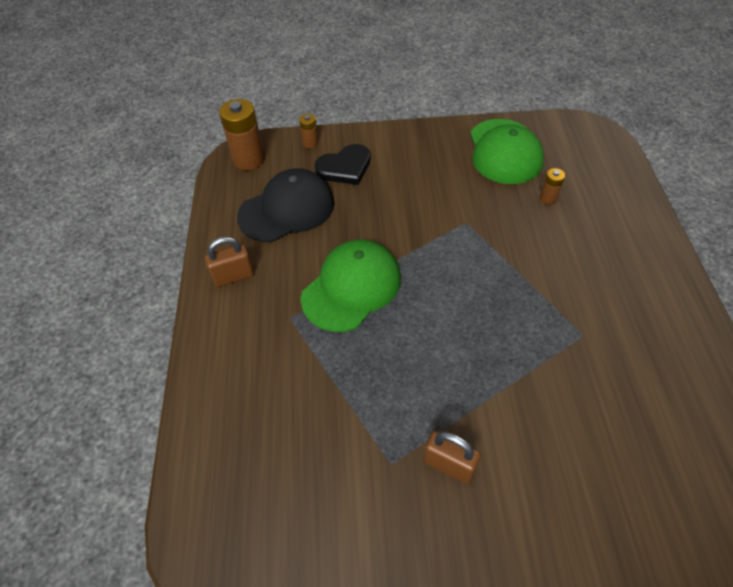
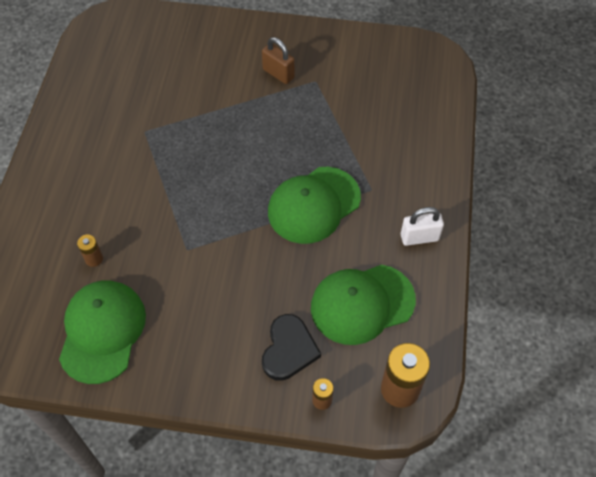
camera: 170 degrees left, 5 degrees up
brown padlock [205,237,254,287] -> white padlock [401,207,444,246]
black cap [237,168,334,242] -> green cap [311,265,416,345]
black heart [315,144,371,185] -> black heart turned 120 degrees clockwise [262,314,321,381]

